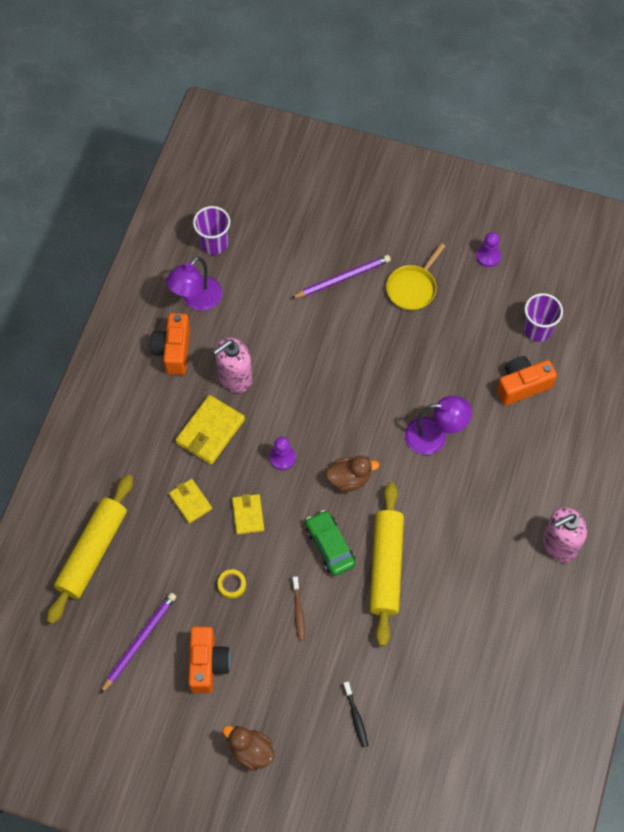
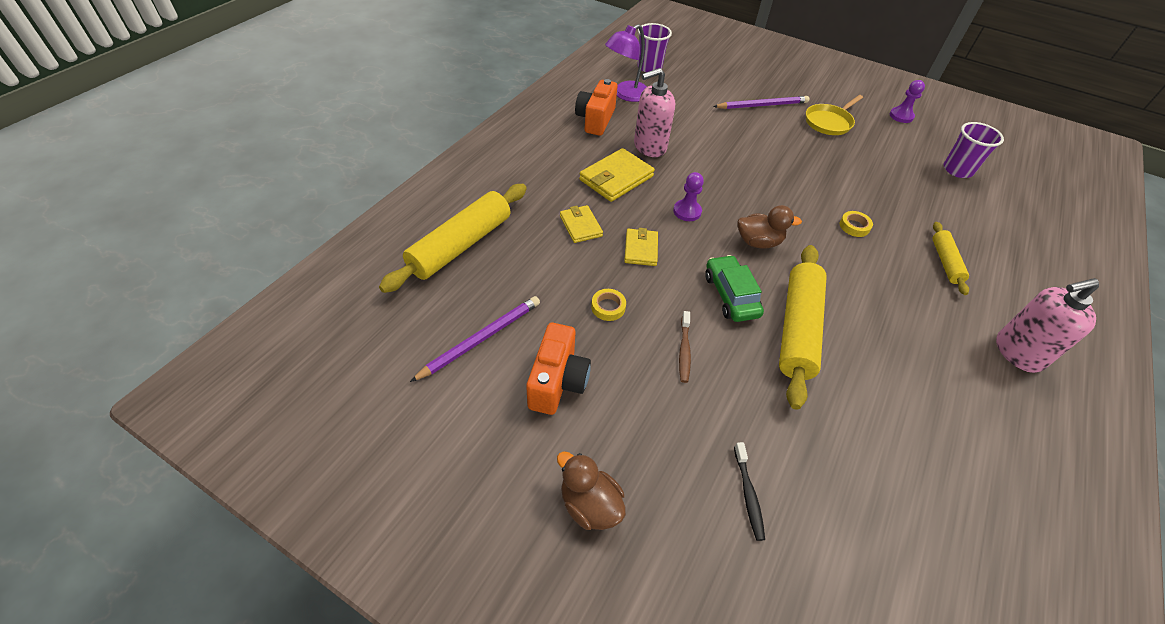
camera: 10 degrees right, 15 degrees down
purple lamp [405,396,472,455] -> yellow tape [840,211,873,237]
orange camera [497,356,557,406] -> none
none -> yellow rolling pin [932,222,969,295]

